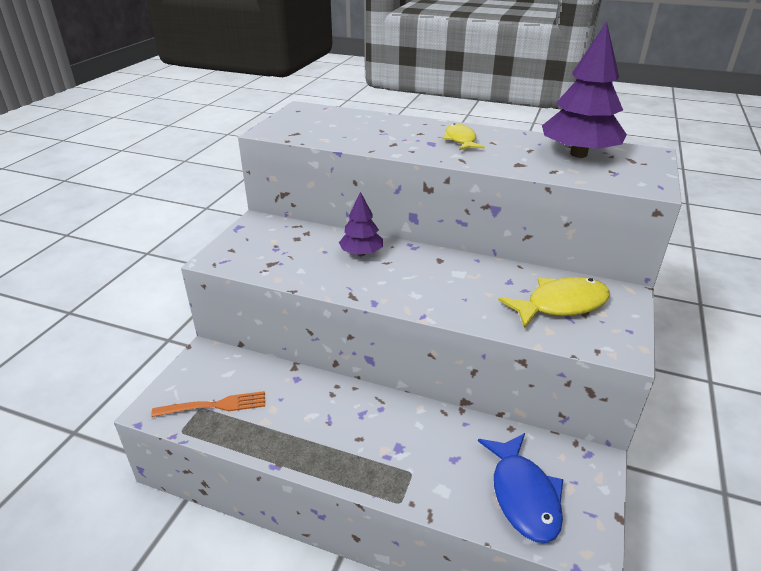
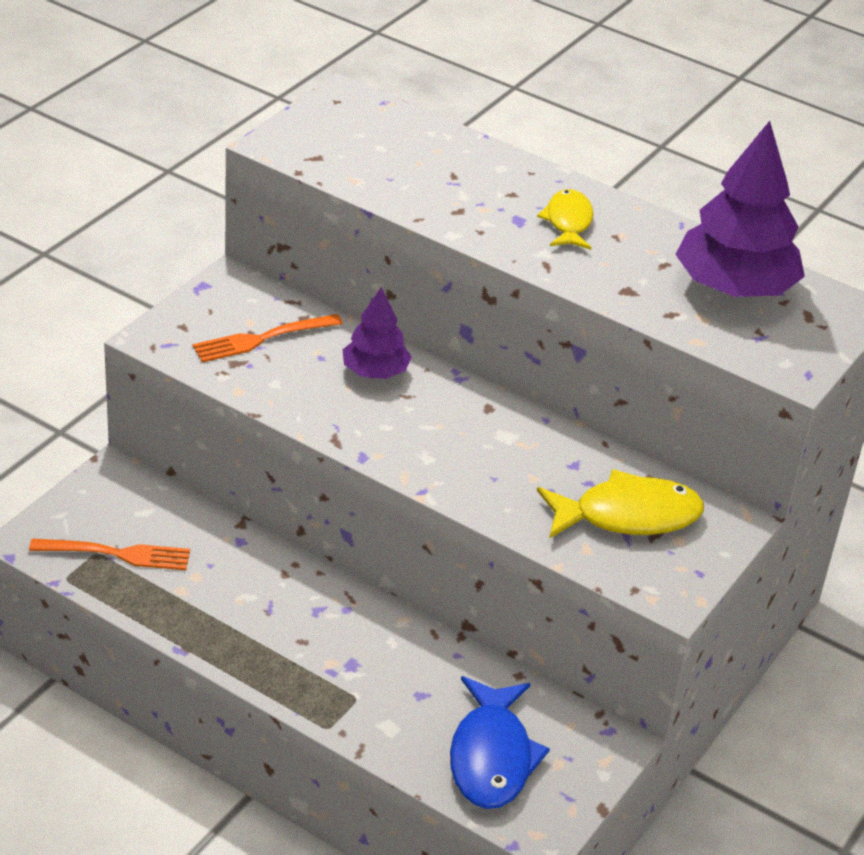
camera: 10 degrees right, 5 degrees up
none -> orange fork [192,314,343,362]

